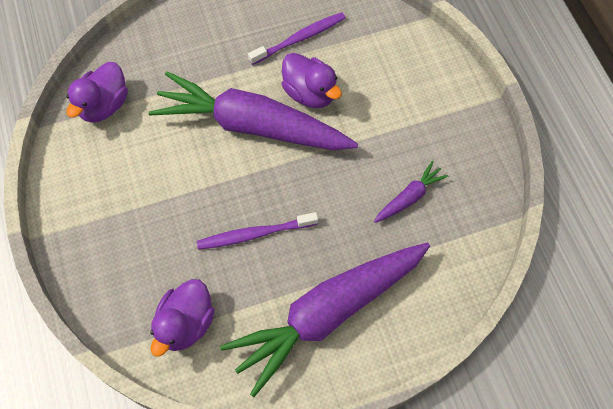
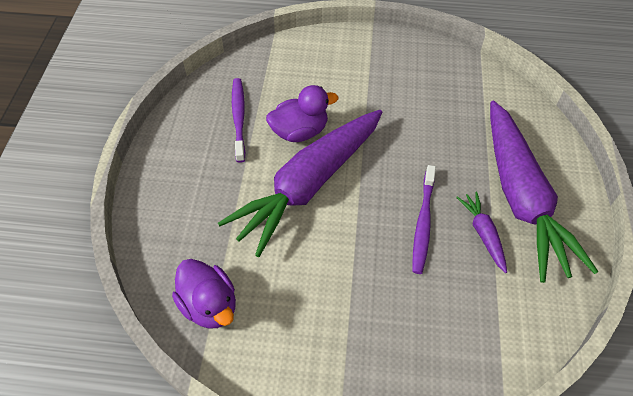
camera: 65 degrees left, 10 degrees down
purple duck [150,279,215,356] -> none
purple carrot [374,161,448,223] -> purple carrot moved to [456,192,507,273]

